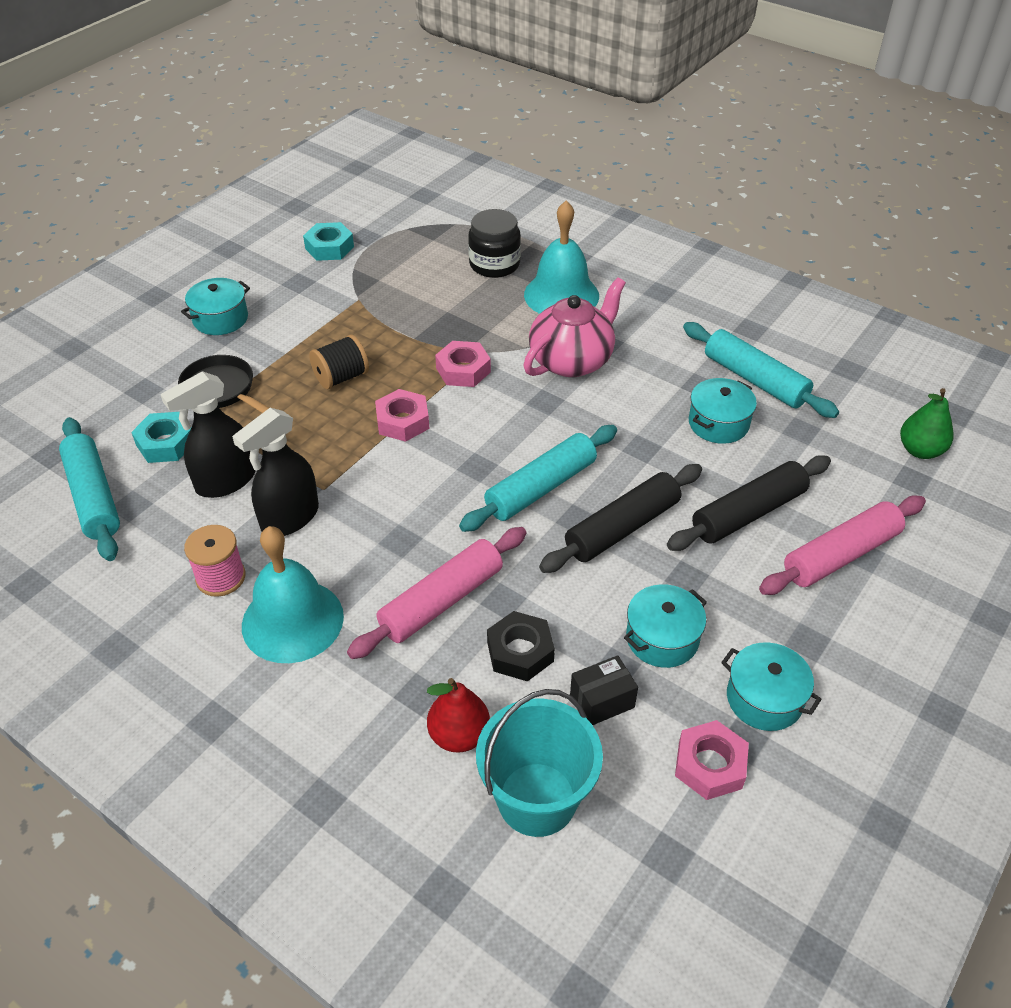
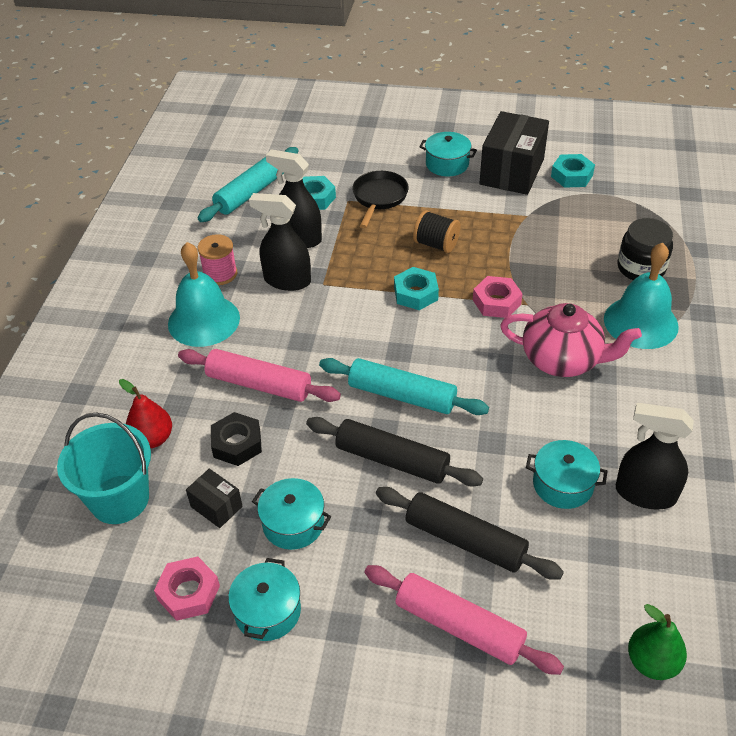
camera: 65 degrees right, 0 degrees up
pink nut [375,389,429,442] -> turquoise nut [394,267,439,310]
turquoise rolling pin [683,322,839,418] -> black spray bottle [616,403,694,509]
none -> black box [479,111,549,195]

